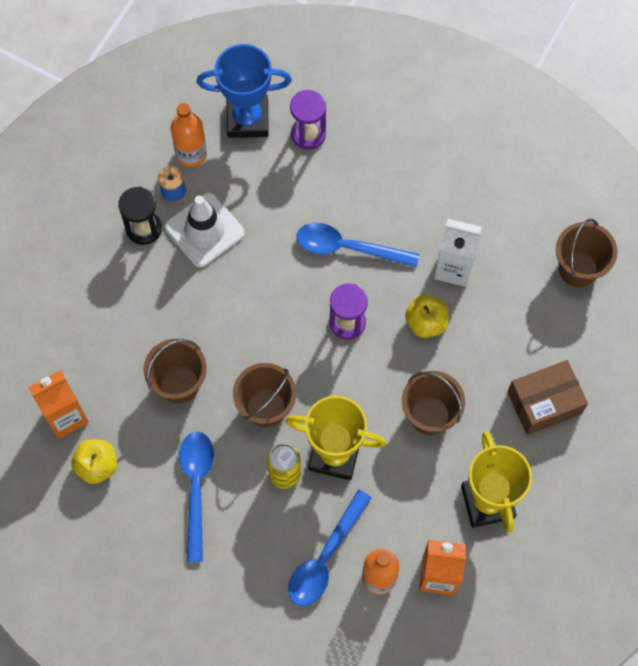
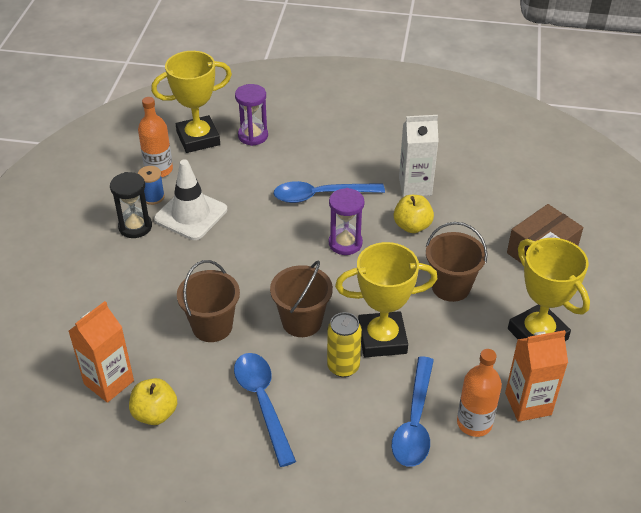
camera: 20 degrees left, 25 degrees down
blue trophy [197,44,292,138] -> yellow trophy [151,51,232,153]
brown bucket [556,219,617,287] -> none

